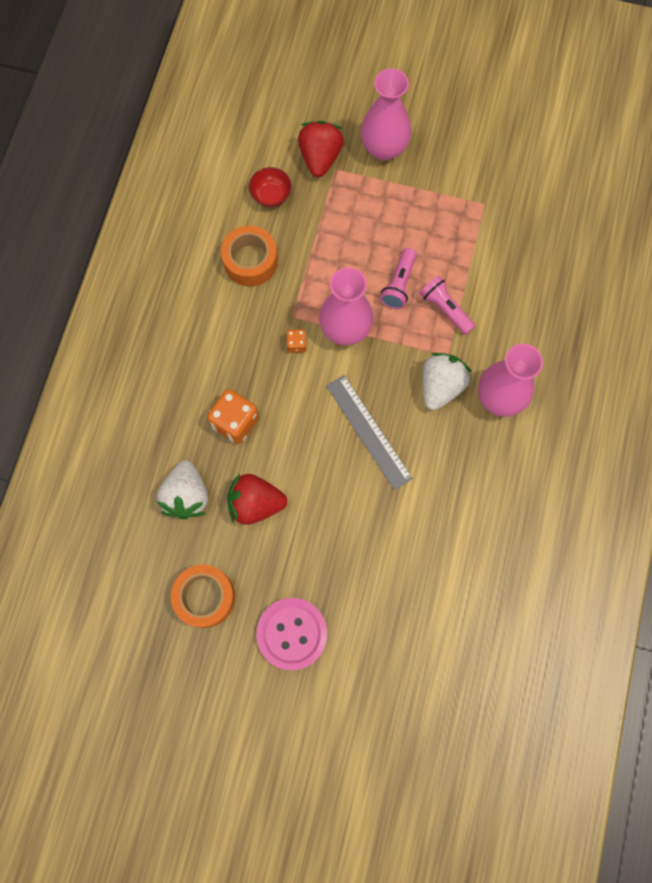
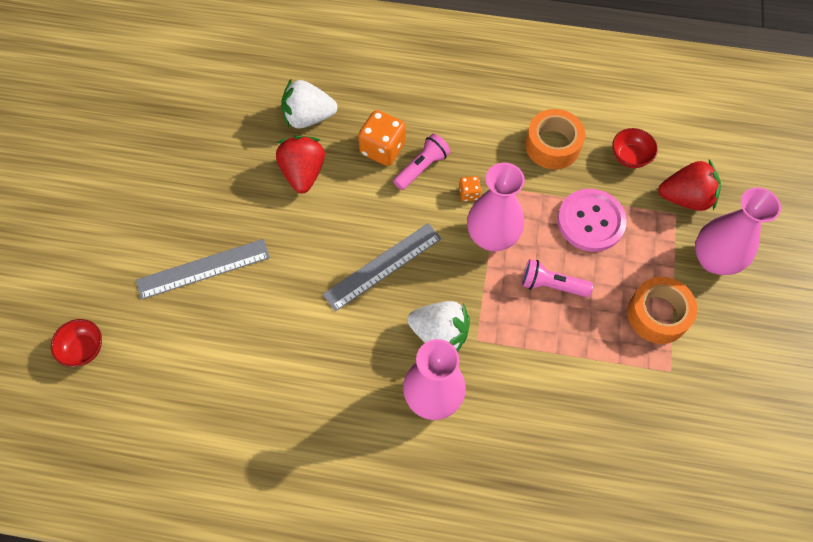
camera: 85 degrees right, 10 degrees down
orange tape [171,565,235,628] -> orange tape moved to [627,277,697,344]
pink button [256,598,327,670] -> pink button moved to [557,189,627,252]
pink flashlight [420,276,475,335] -> pink flashlight moved to [393,134,451,190]
none -> red bowl [51,319,102,367]
none -> grey ruler [136,239,270,300]

